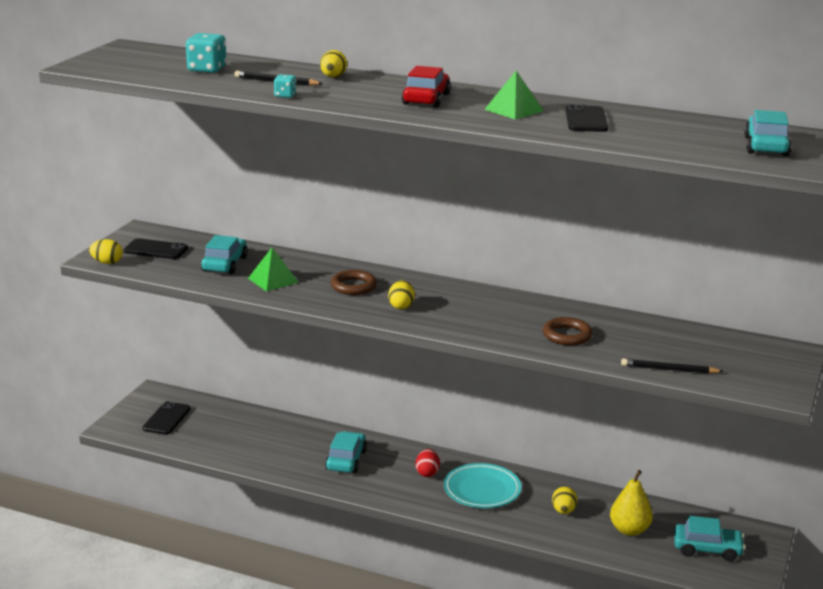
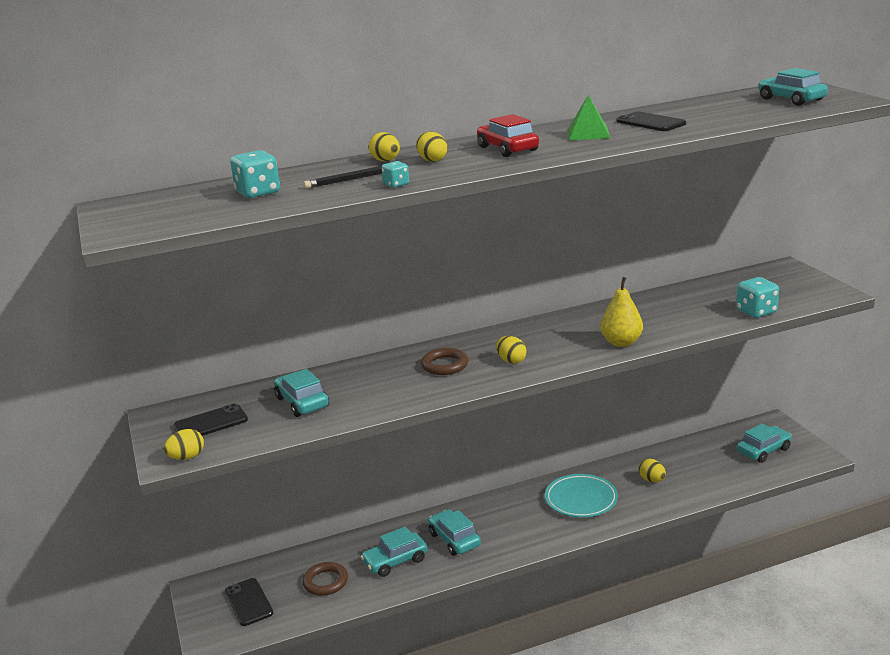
camera: 40 degrees left, 0 degrees up
green pyramid [248,248,299,292] -> none
red egg [416,449,440,477] -> none
brown ring [543,317,593,345] -> brown ring moved to [302,562,348,596]
yellow pear [610,470,653,536] -> yellow pear moved to [601,277,643,347]
black pencil [621,359,724,374] -> turquoise dice [736,277,779,318]
none -> turquoise car [360,527,428,577]
none -> yellow egg [416,131,447,162]

